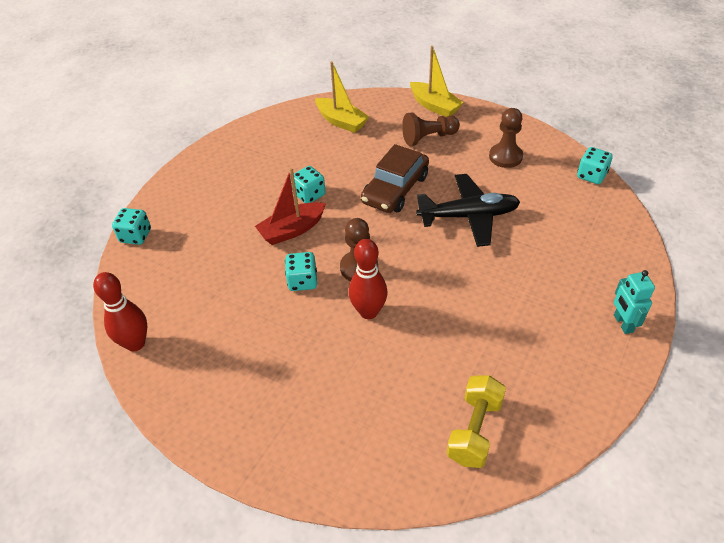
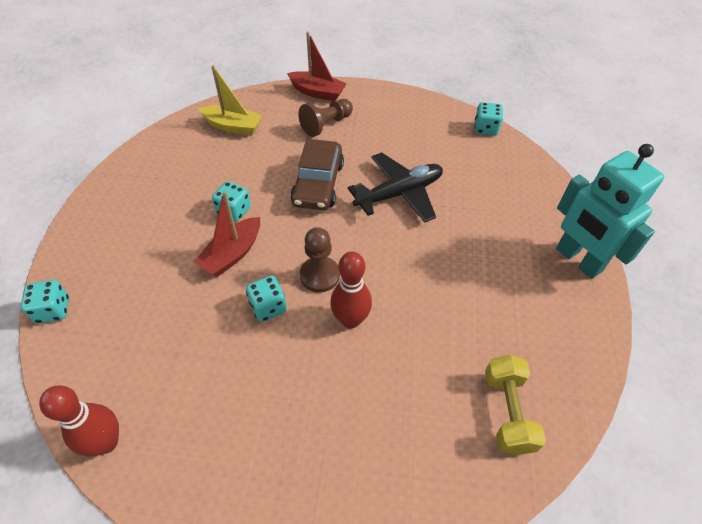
camera: 25 degrees left, 5 degrees up
yellow boat [410,46,464,117] -> red boat [287,32,347,101]
brown pawn [489,108,523,168] -> none
turquoise robot [614,270,655,334] -> turquoise robot [556,144,664,279], size x1.99

